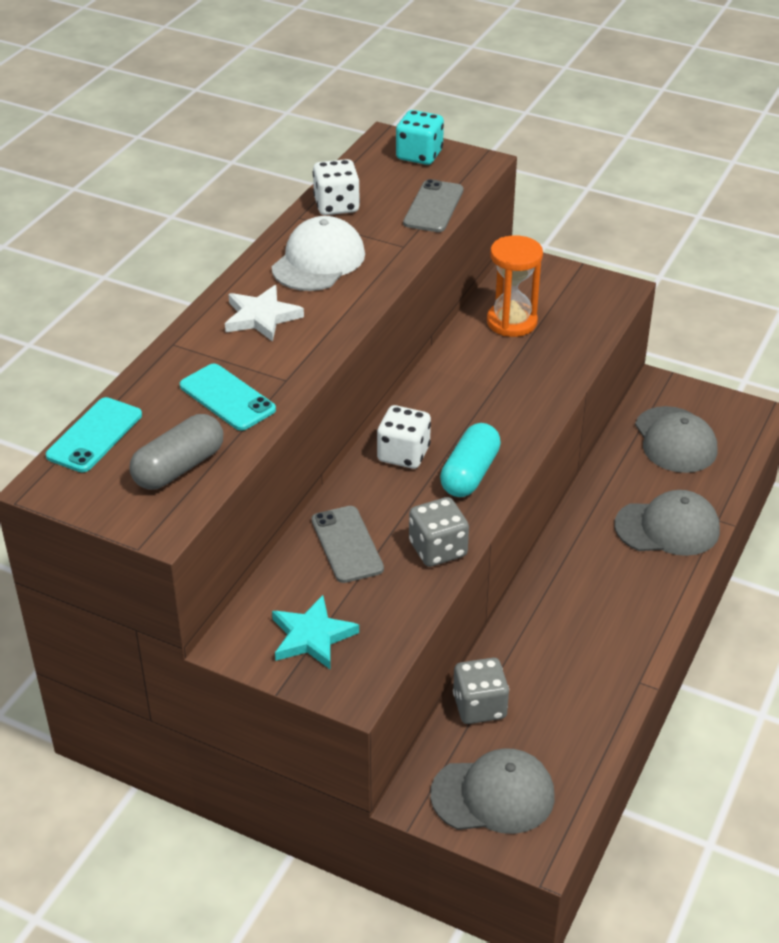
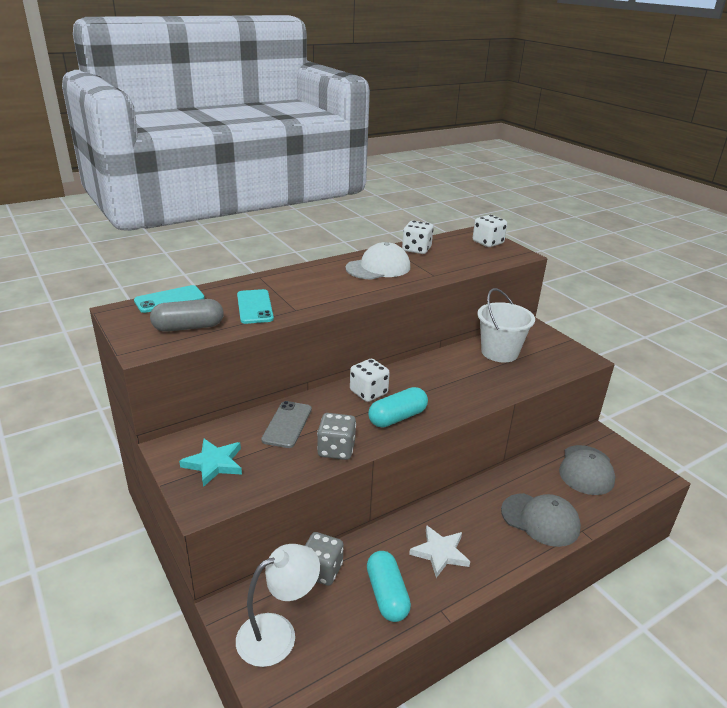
camera: 30 degrees right, 10 degrees down
white star [225,285,304,342] -> white star moved to [409,525,470,578]
turquoise dice [396,110,444,165] -> white dice [473,215,507,247]
grey phone [403,179,463,232] -> none
grey cap [430,748,555,834] -> white lamp [236,544,320,667]
orange hourglass [487,235,543,337] -> white bucket [478,288,535,362]
none -> turquoise capsule [367,551,411,622]

